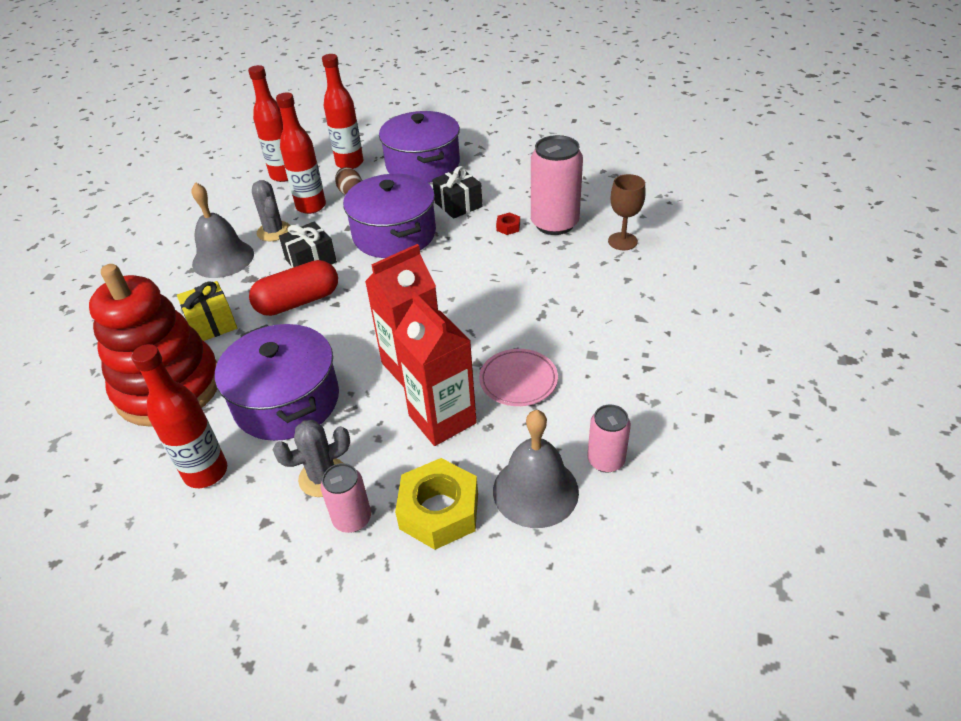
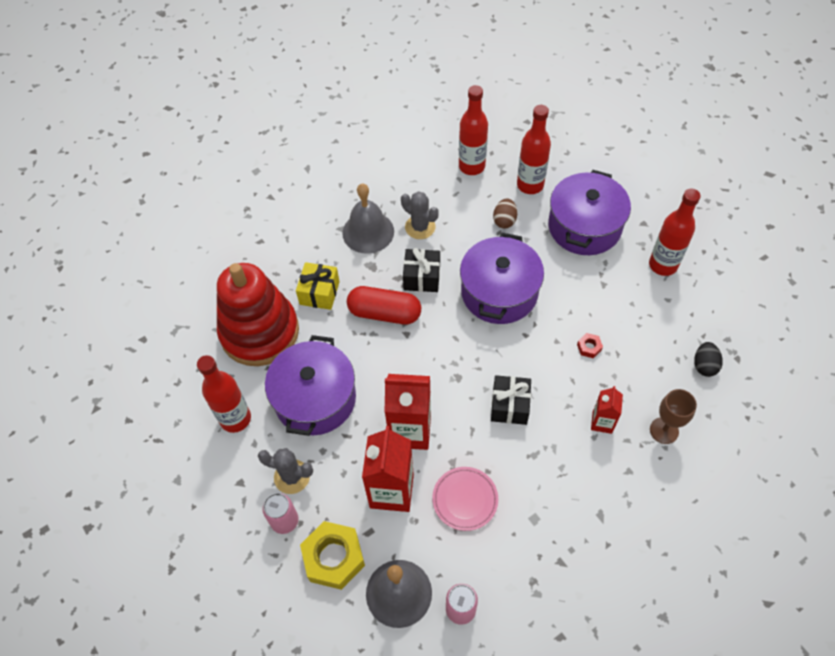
camera: 40 degrees right, 15 degrees up
grey cactus [252,180,290,241] -> grey cactus turned 60 degrees counterclockwise [401,191,439,239]
red bottle [276,92,326,214] -> red bottle moved to [649,188,701,276]
black gift [432,166,482,219] -> black gift moved to [491,375,531,425]
pink can [531,135,583,235] -> none
none -> red carton [591,386,623,434]
none -> black egg [694,342,723,377]

